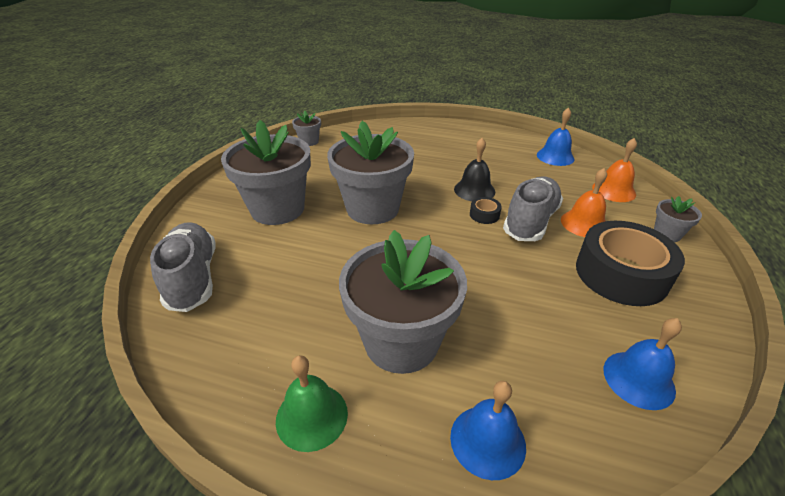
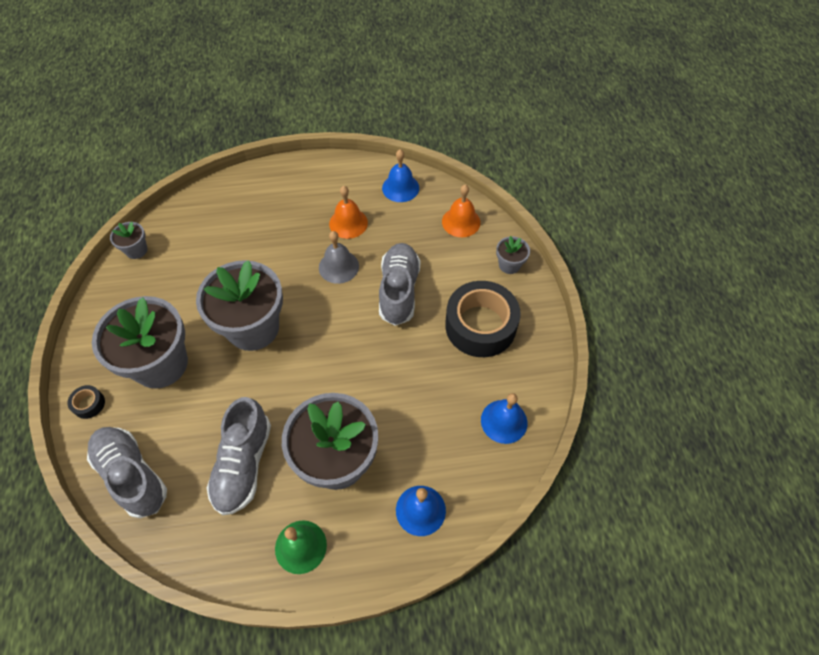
camera: 25 degrees left, 20 degrees up
black bell [454,138,495,201] -> grey bell [319,231,359,284]
black tape [470,197,502,224] -> black tape moved to [67,385,105,419]
orange bell [561,168,607,237] -> orange bell moved to [329,186,368,239]
none -> grey shoe [207,397,271,515]

